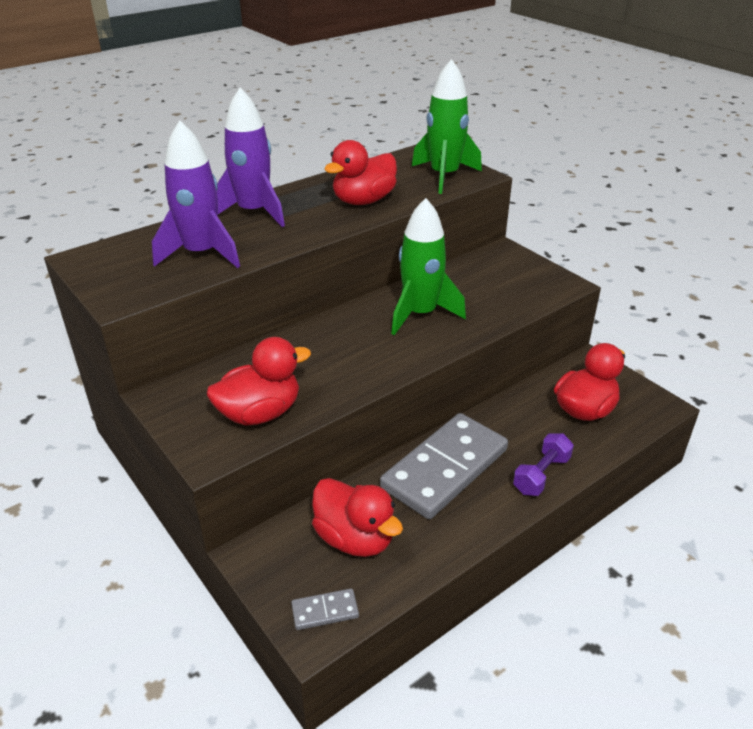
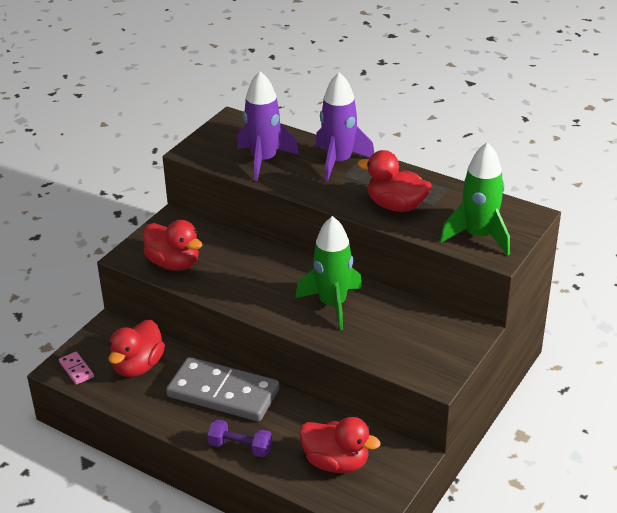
camera: 70 degrees right, 0 degrees up
grey domino [291,589,359,630] -> pink domino [59,352,94,385]

